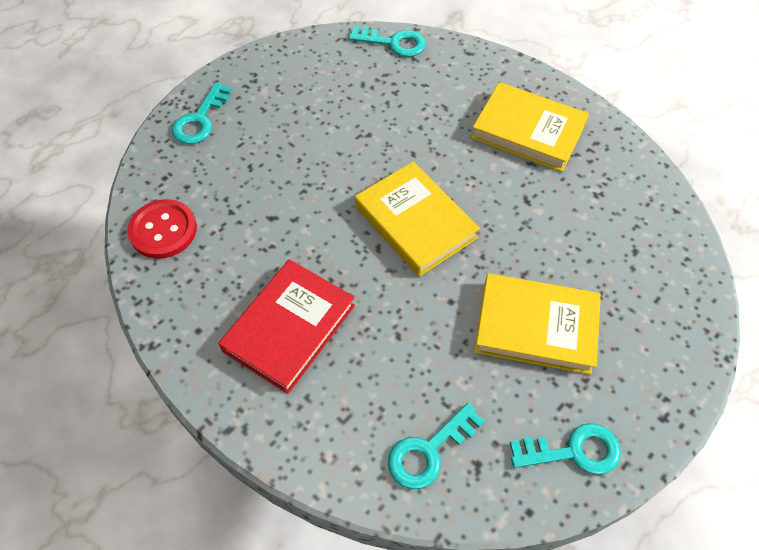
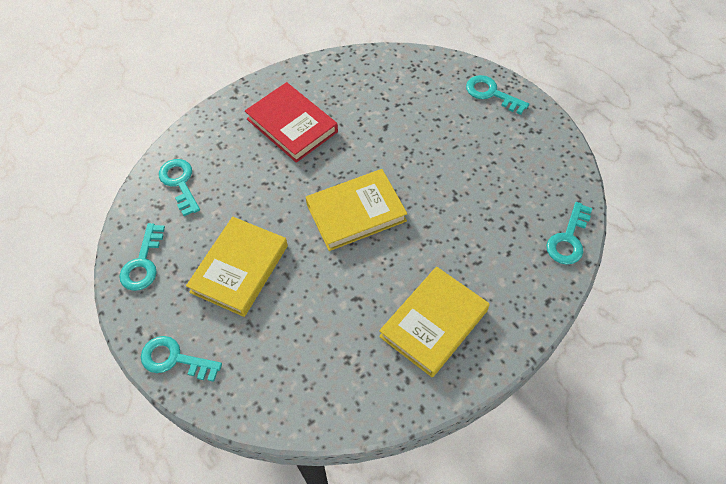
camera: 105 degrees right, 0 degrees up
red button [127,199,197,259] -> none
none -> turquoise key [141,336,222,382]

